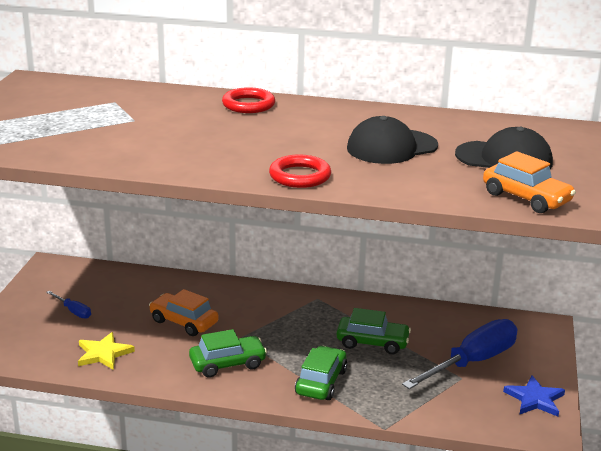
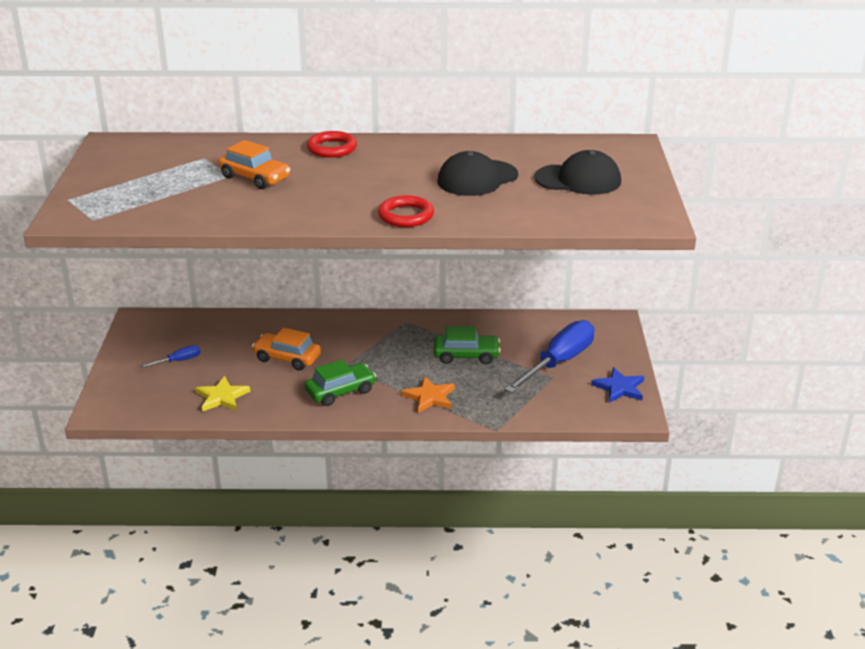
camera: 10 degrees left, 5 degrees up
blue screwdriver [46,291,91,319] -> blue screwdriver turned 60 degrees counterclockwise [139,345,201,368]
green car [295,346,347,400] -> orange star [401,376,455,413]
orange car [483,151,576,213] -> orange car moved to [219,140,290,189]

